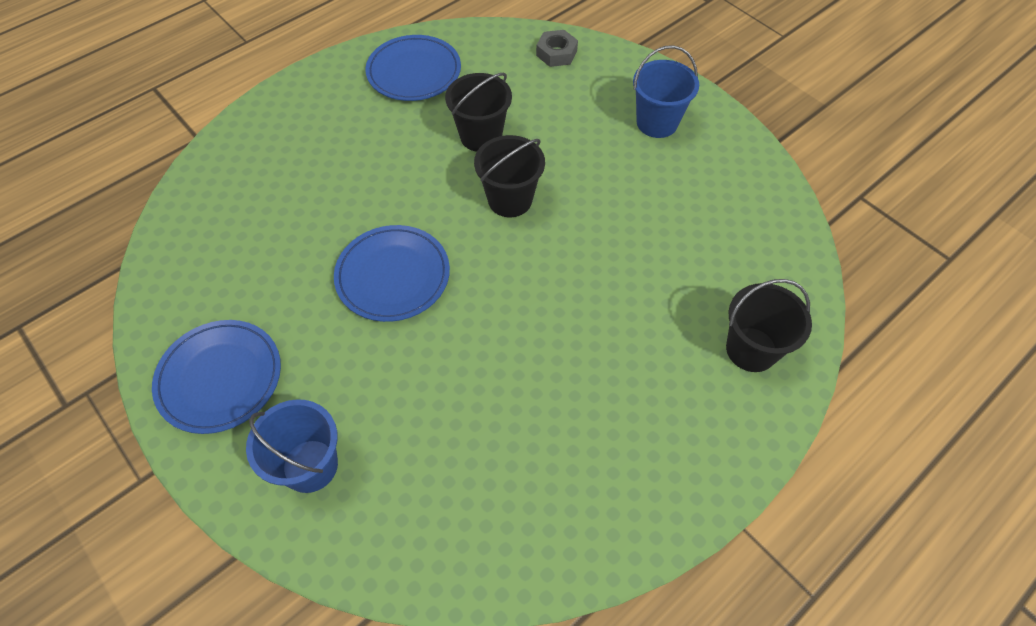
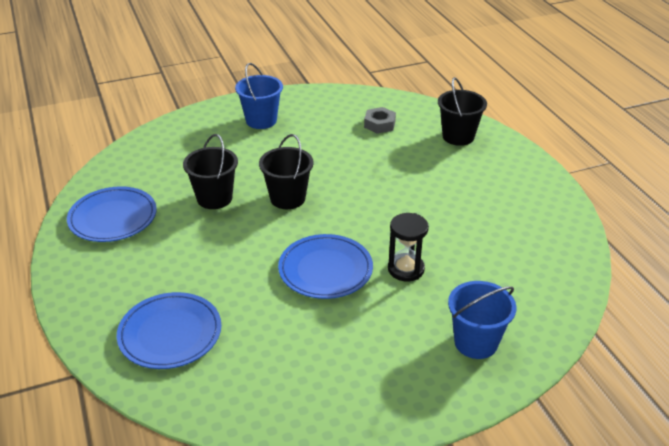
camera: 70 degrees left, 20 degrees down
blue plate [152,320,281,434] -> blue plate moved to [117,292,222,369]
grey nut [536,30,578,67] -> grey nut moved to [364,107,396,134]
none -> black hourglass [388,213,429,281]

